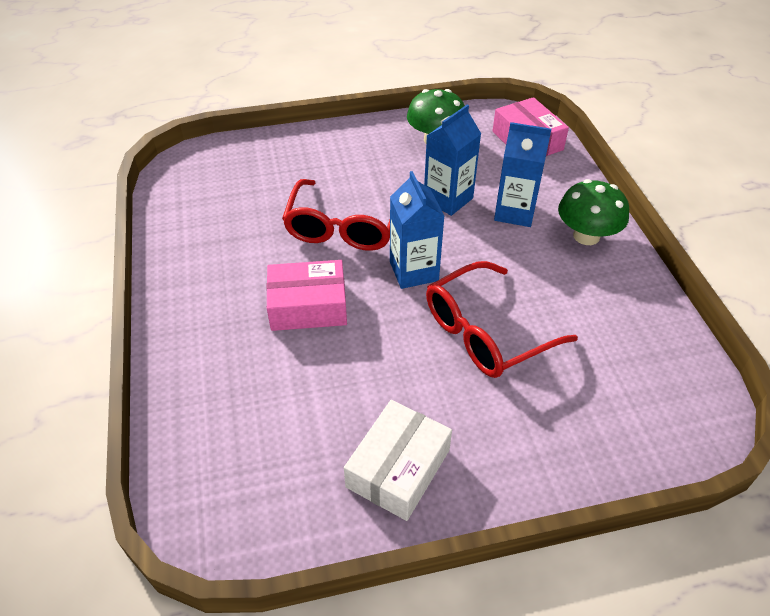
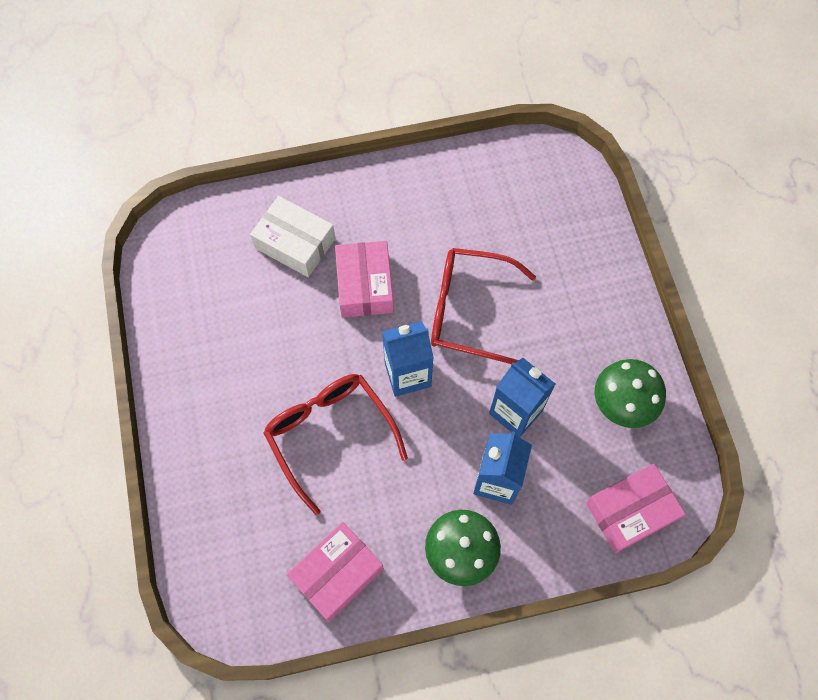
camera: 90 degrees right, 20 degrees up
white box [344,400,452,521] -> white box moved to [250,196,335,277]
none -> pink box [287,522,384,622]

